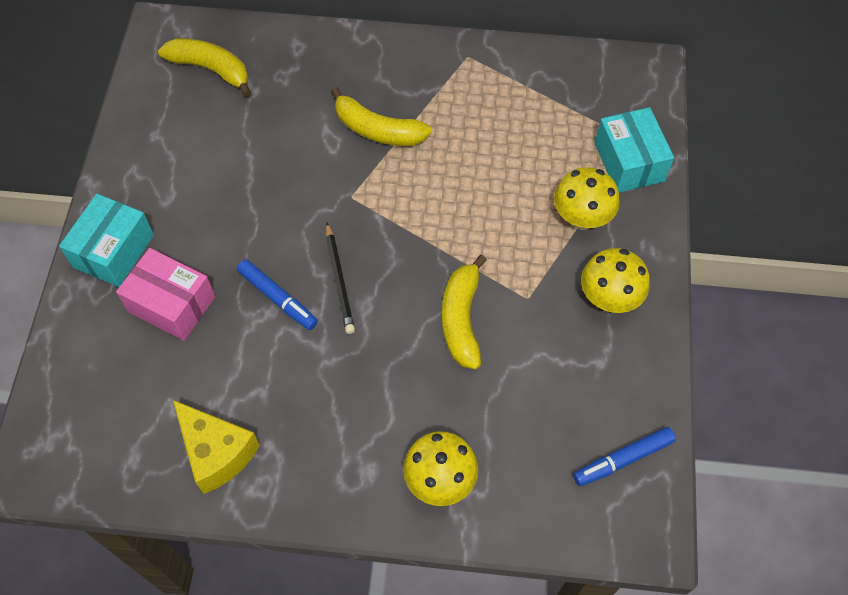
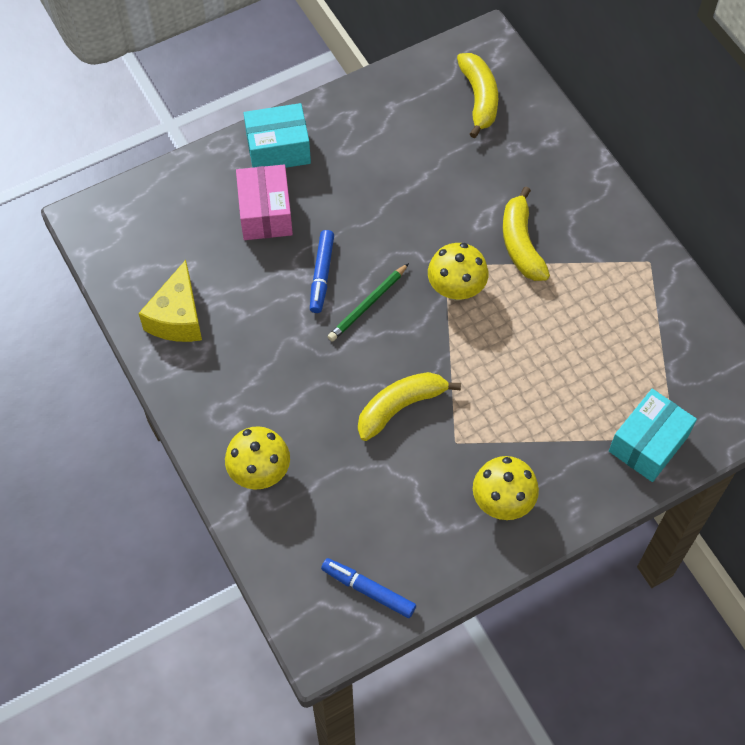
camera: 55 degrees right, 0 degrees up
black pencil [326,223,355,334] -> green pencil [327,263,409,341]
yellow mushroom [554,167,620,230] -> yellow mushroom moved to [428,243,488,300]

